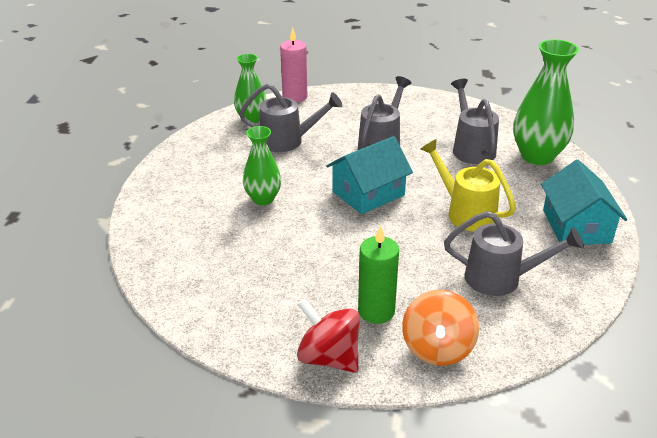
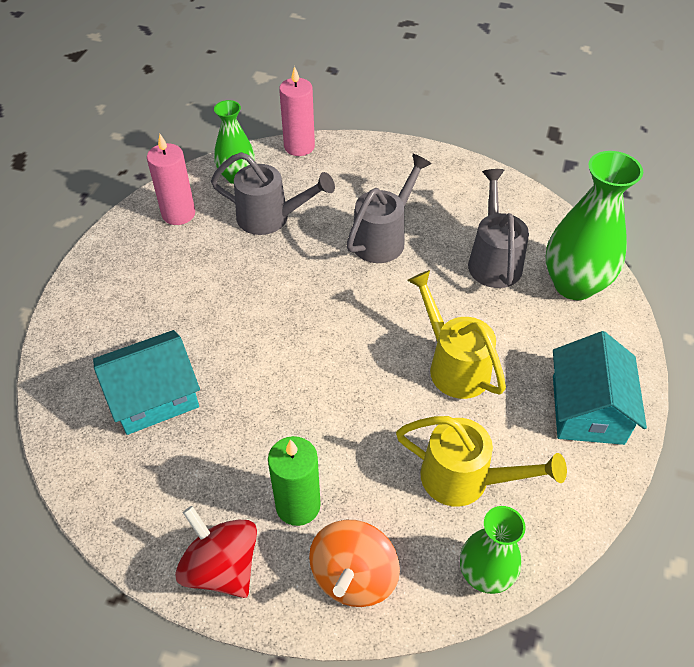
camera: 10 degrees right, 15 degrees up
green vase [243,126,281,205] -> green vase moved to [460,506,526,594]
turquoise house [326,136,413,214] -> turquoise house moved to [93,330,200,435]
grey watering can [444,211,584,296] -> yellow watering can [396,416,567,507]
none -> pink candle [147,134,195,225]

